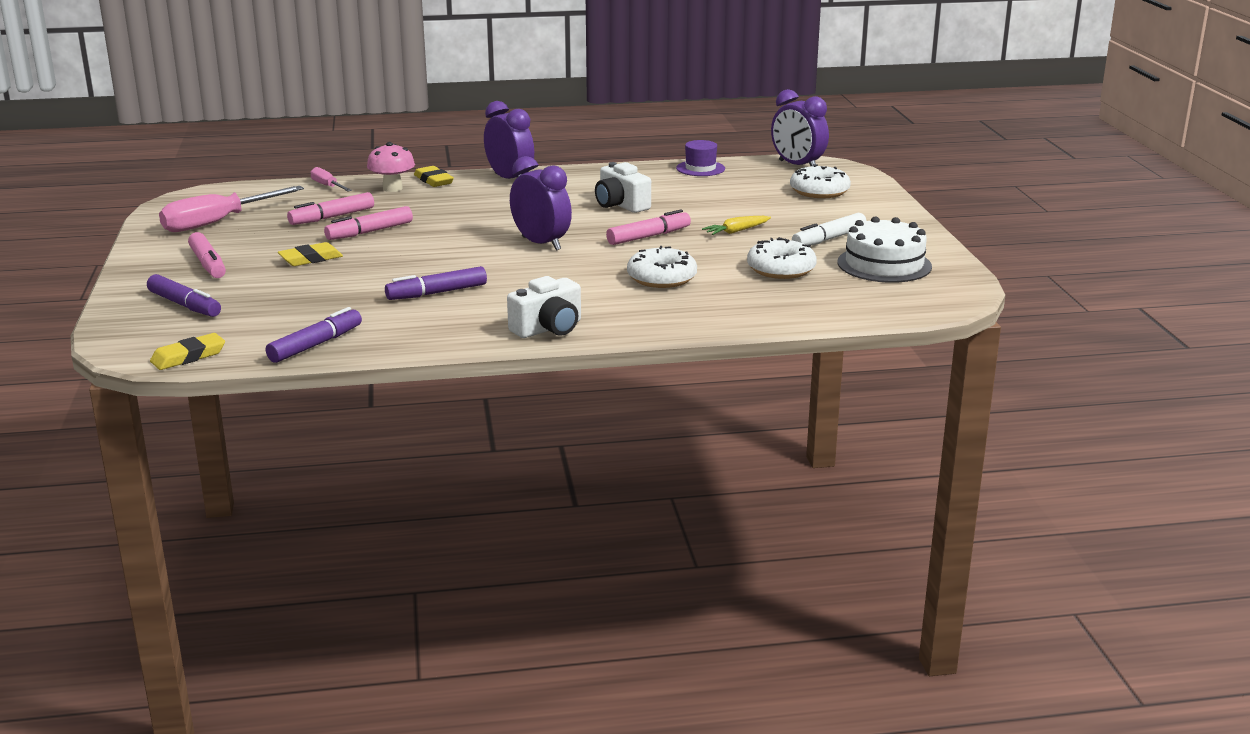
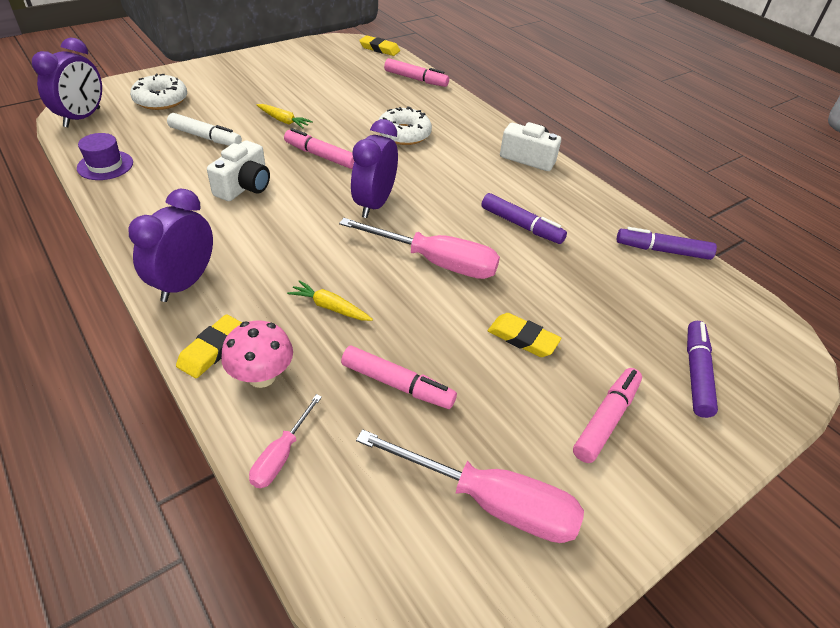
camera: 120 degrees left, 20 degrees up
yellow eraser [150,333,225,370] -> yellow eraser moved to [359,35,400,56]
pink marker [324,206,413,240] -> pink marker moved to [384,58,449,87]
white donut [747,237,817,279] -> none
white marker [792,213,866,245] -> white marker moved to [167,113,242,146]
white cake [837,216,932,283] -> none
none -> yellow carrot [287,280,373,321]
none -> pink screwdriver [339,218,500,279]

